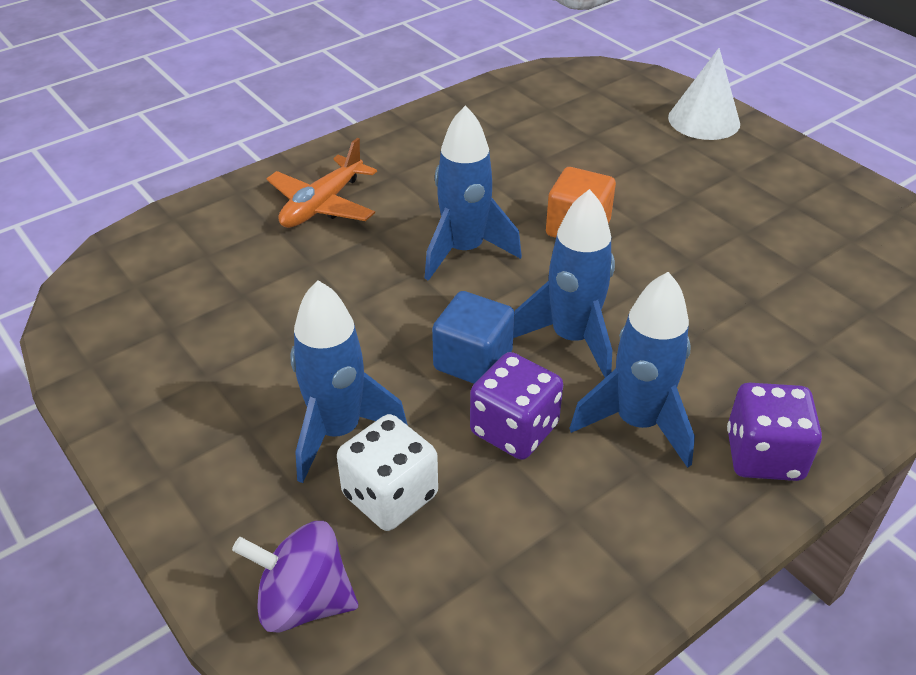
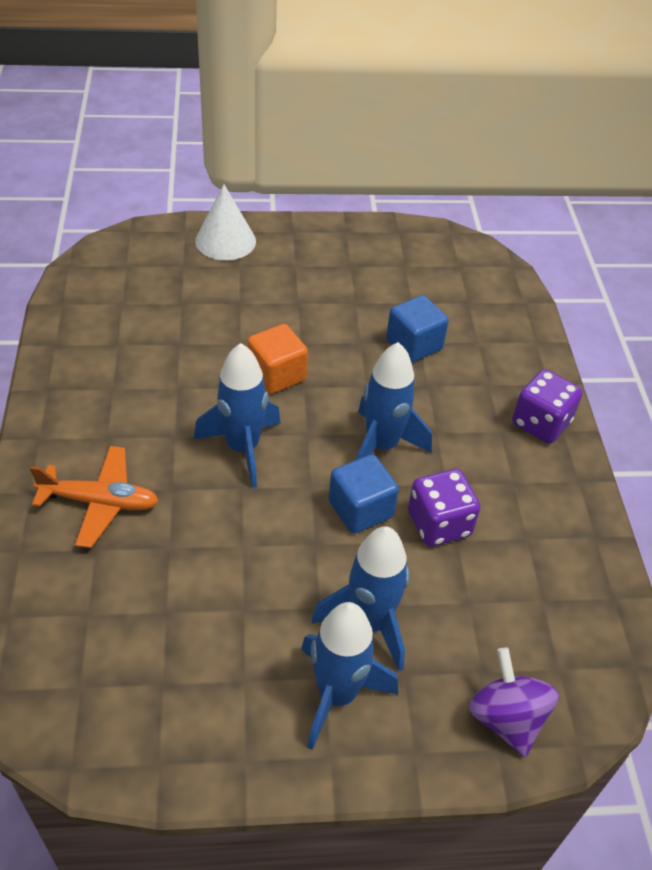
camera: 60 degrees left, 5 degrees up
purple spinning top [232,521,358,632] -> purple spinning top turned 120 degrees clockwise [469,647,559,757]
orange plane [266,138,377,228] -> orange plane turned 60 degrees counterclockwise [30,446,159,548]
white dice [337,414,438,531] -> none
blue rocket [569,272,695,468] -> blue rocket moved to [301,602,398,750]
none -> blue cube [386,295,449,363]

